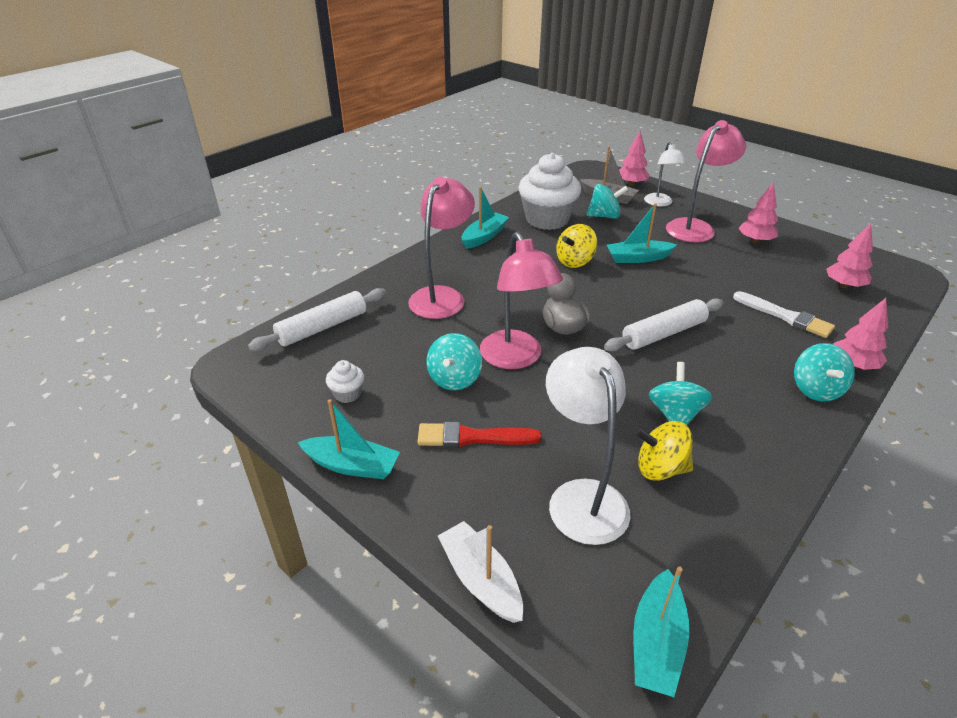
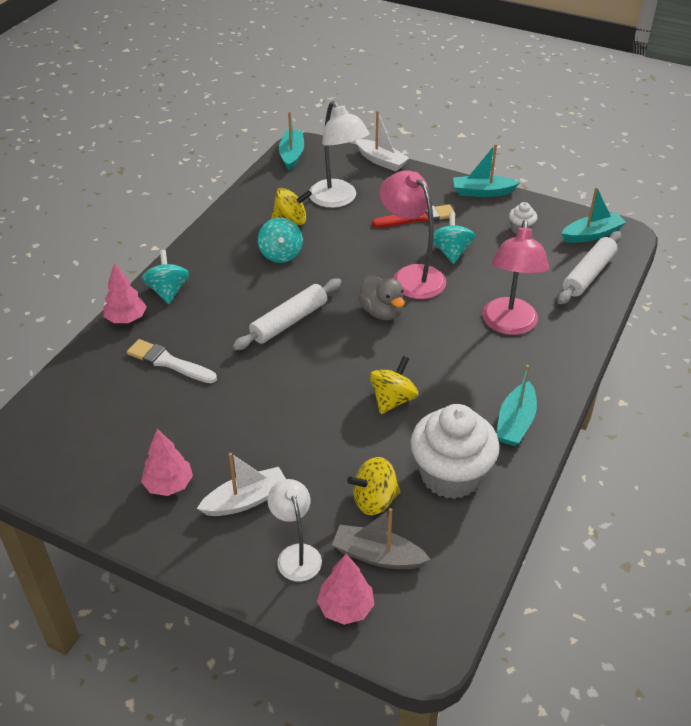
camera: 165 degrees right, 5 degrees up
turquoise spinning top [586,184,628,219] -> yellow spinning top [347,457,401,515]
turquoise boat [607,203,677,263] -> turquoise boat moved to [561,187,626,243]
pink lamp [666,120,746,243] -> white boat [197,453,286,516]
pink tree [826,223,873,288] -> none

